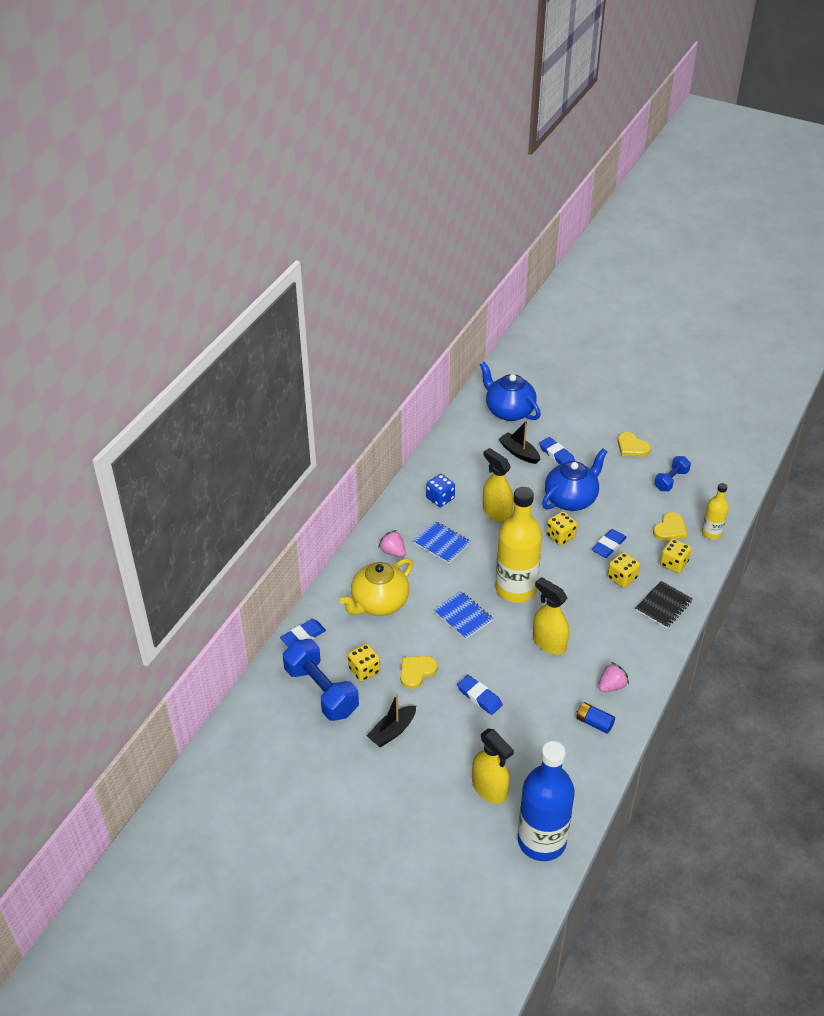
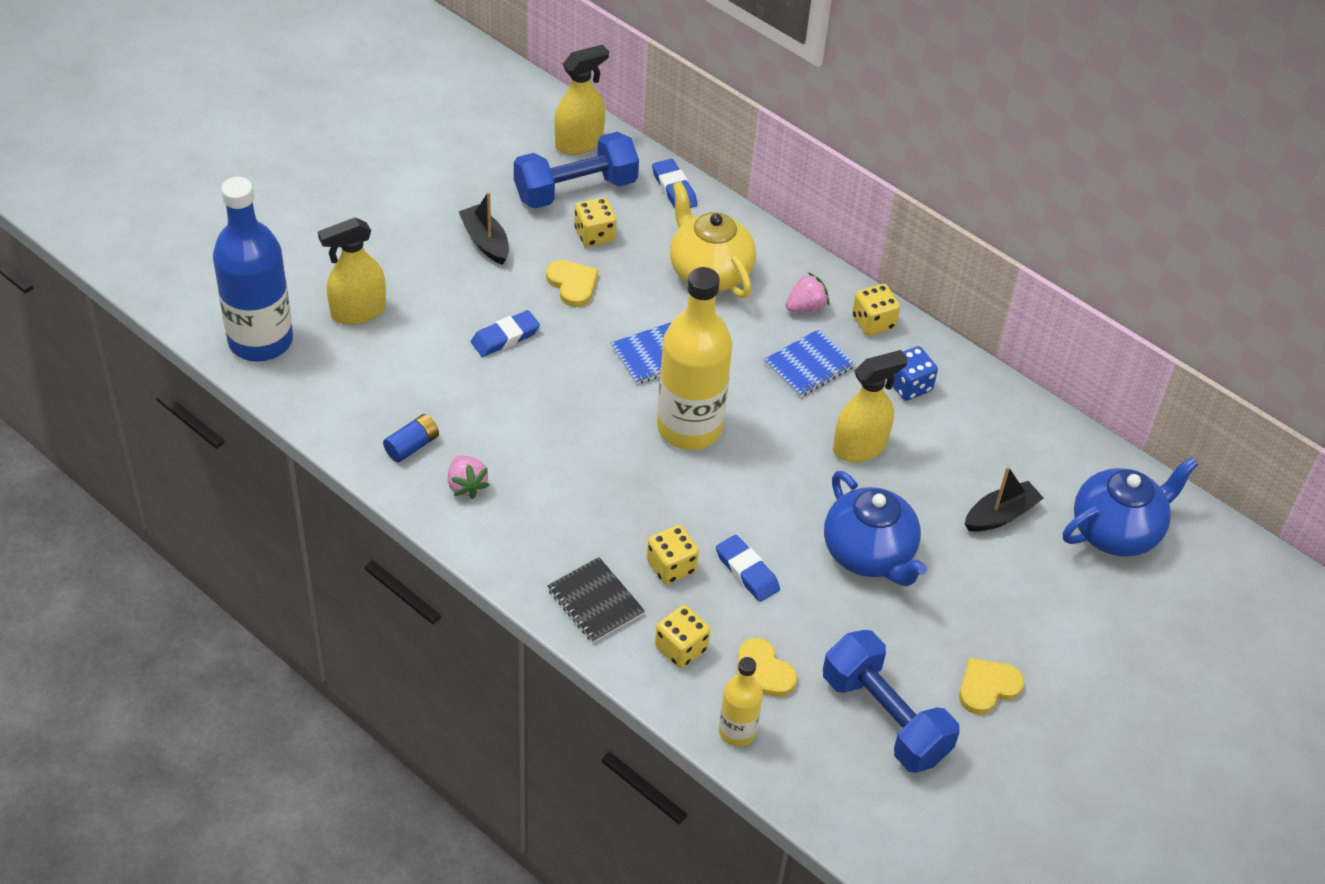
camera: 100 degrees right, 5 degrees up
yellow spray bottle [533,577,569,655] -> yellow spray bottle moved to [554,45,609,155]
blue eraser [539,437,575,464] -> none
yellow dice [546,511,577,546] -> yellow dice moved to [852,284,900,336]
blue dumbbell [654,456,691,491] -> blue dumbbell [823,630,960,773], size x1.78

